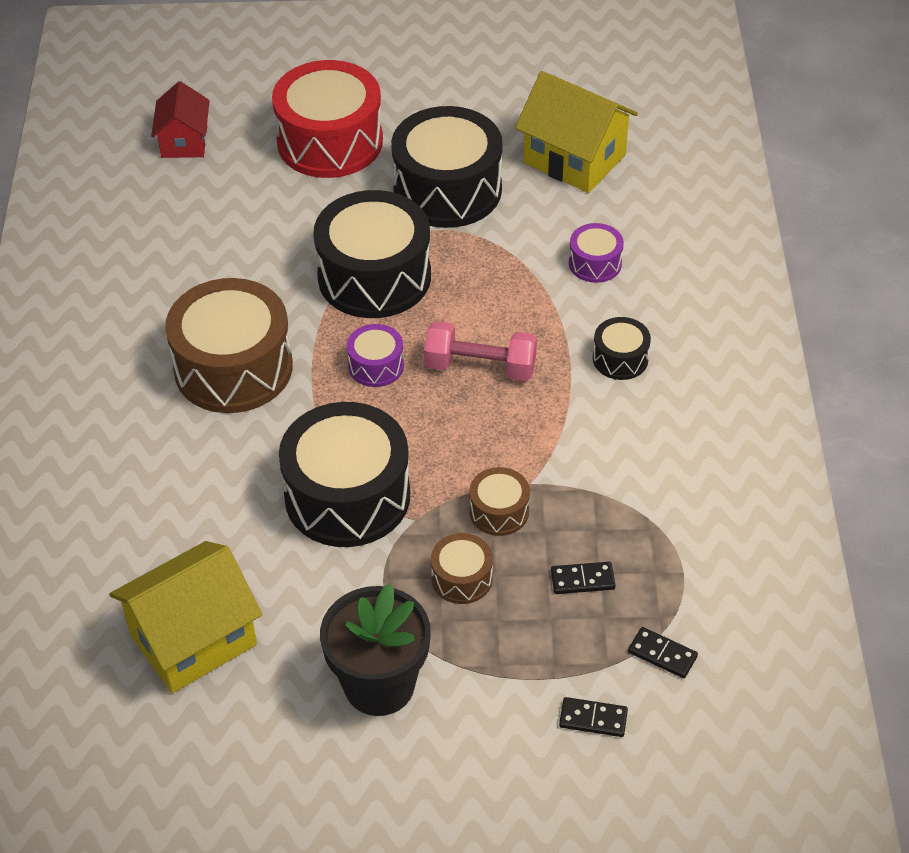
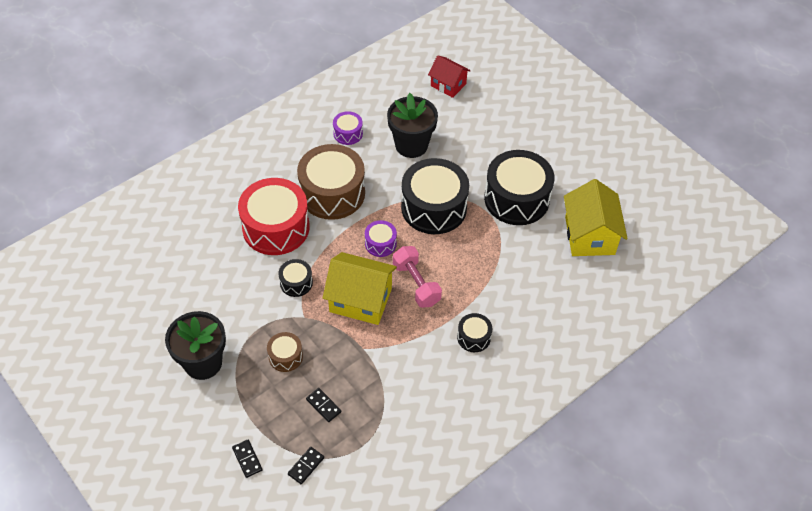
camera: 50 degrees right, 5 degrees up
yellow house [109,541,262,693] -> yellow house moved to [323,252,397,325]
red house [151,81,210,158] -> red house turned 75 degrees clockwise [428,56,471,98]
red drum [272,60,383,178] -> red drum moved to [238,178,309,255]
black drum [279,402,410,547] -> black drum [278,259,313,297], size x0.47
brown drum [470,467,530,536] -> none
purple drum [569,223,624,283] -> purple drum moved to [333,111,363,145]
black domino [628,627,698,678] -> black domino turned 45 degrees clockwise [288,447,324,484]
none -> black flower pot [387,93,438,158]

